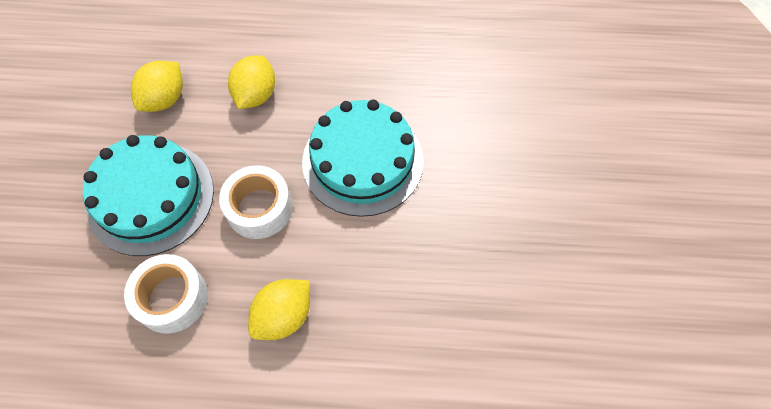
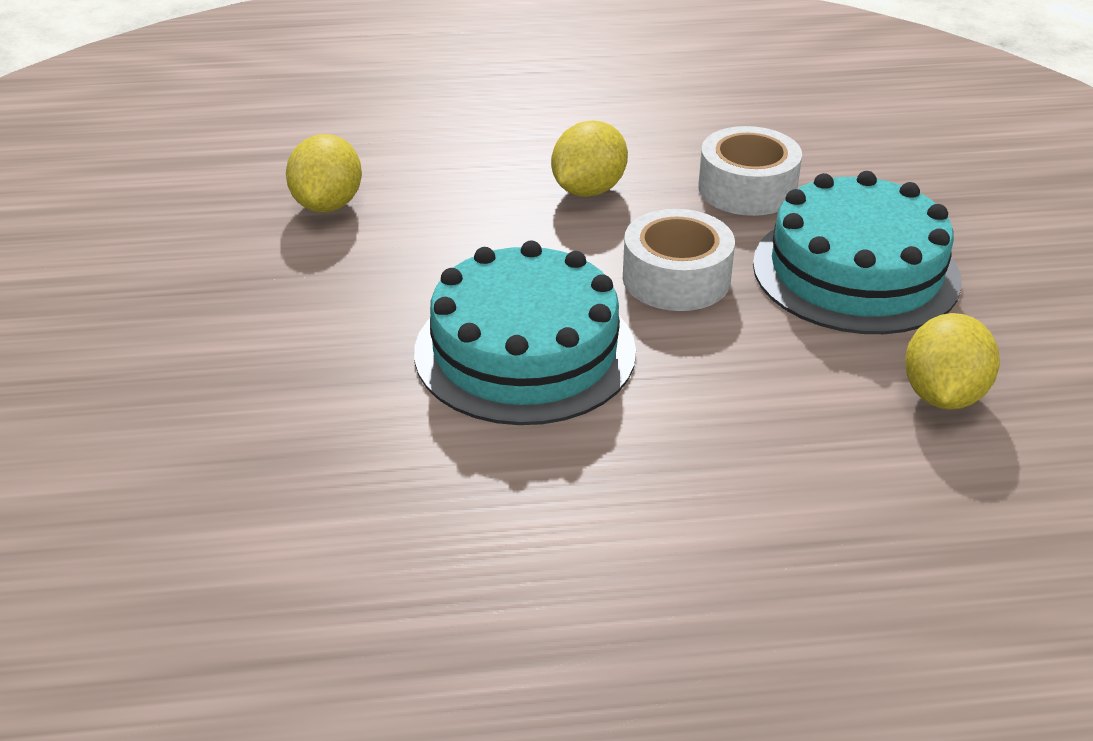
camera: 170 degrees right, 25 degrees down
yellow lemon [228,55,275,109] -> yellow lemon moved to [286,134,362,213]

